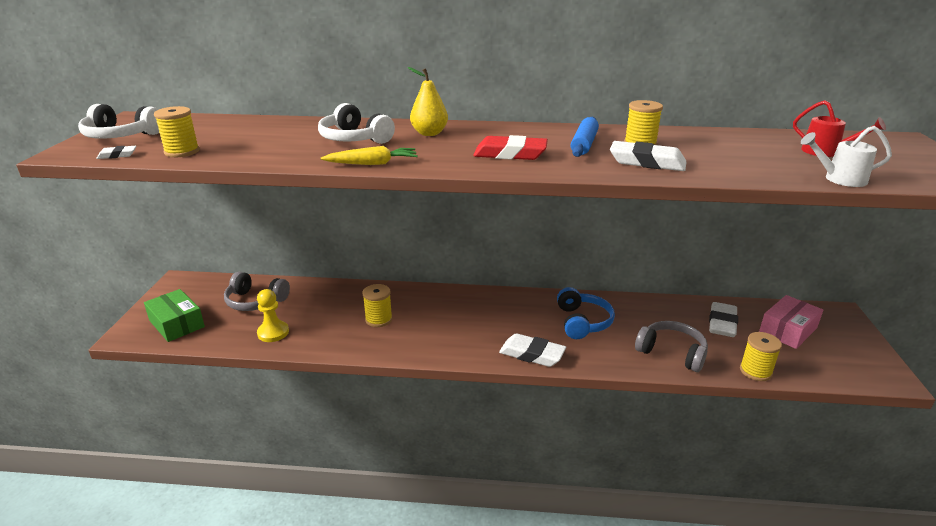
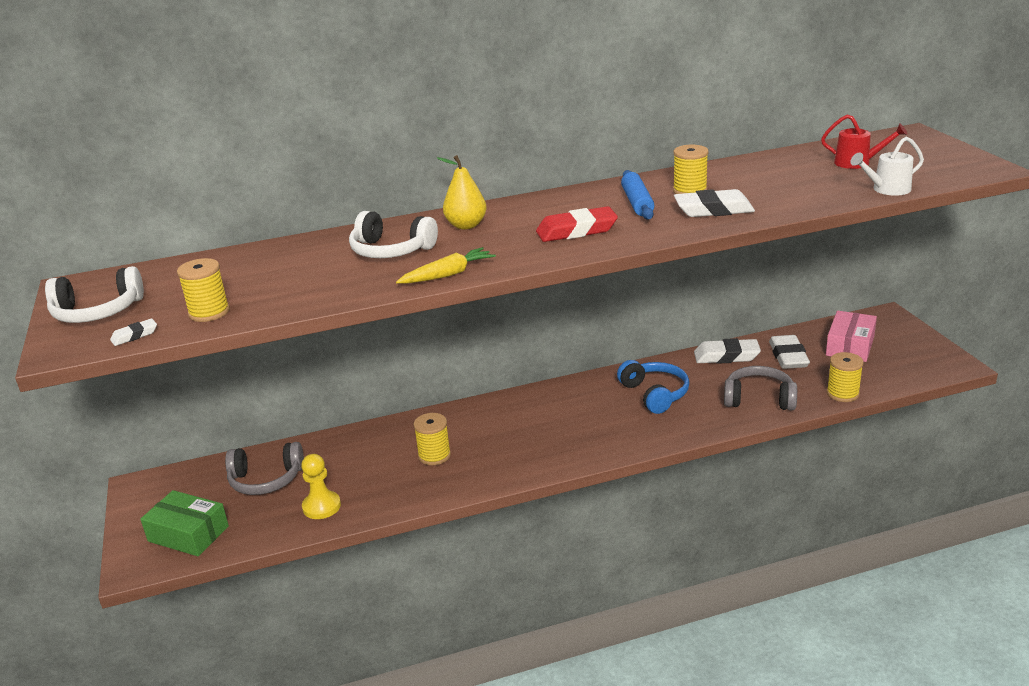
camera: 20 degrees left, 0 degrees up
white eraser [499,333,566,367] -> white eraser moved to [694,338,761,364]

